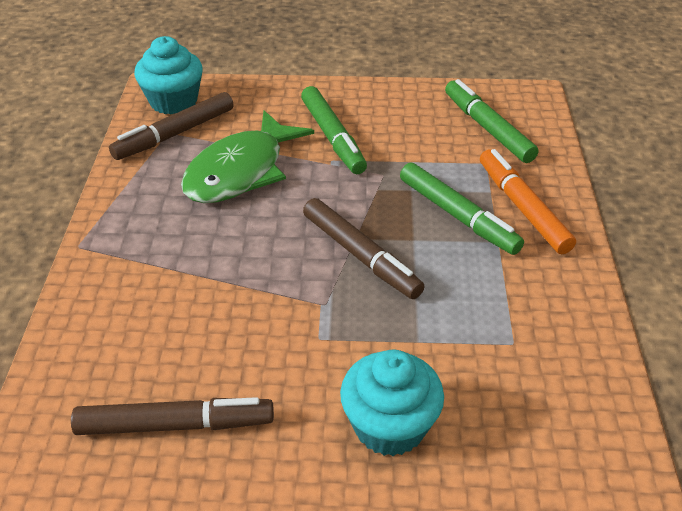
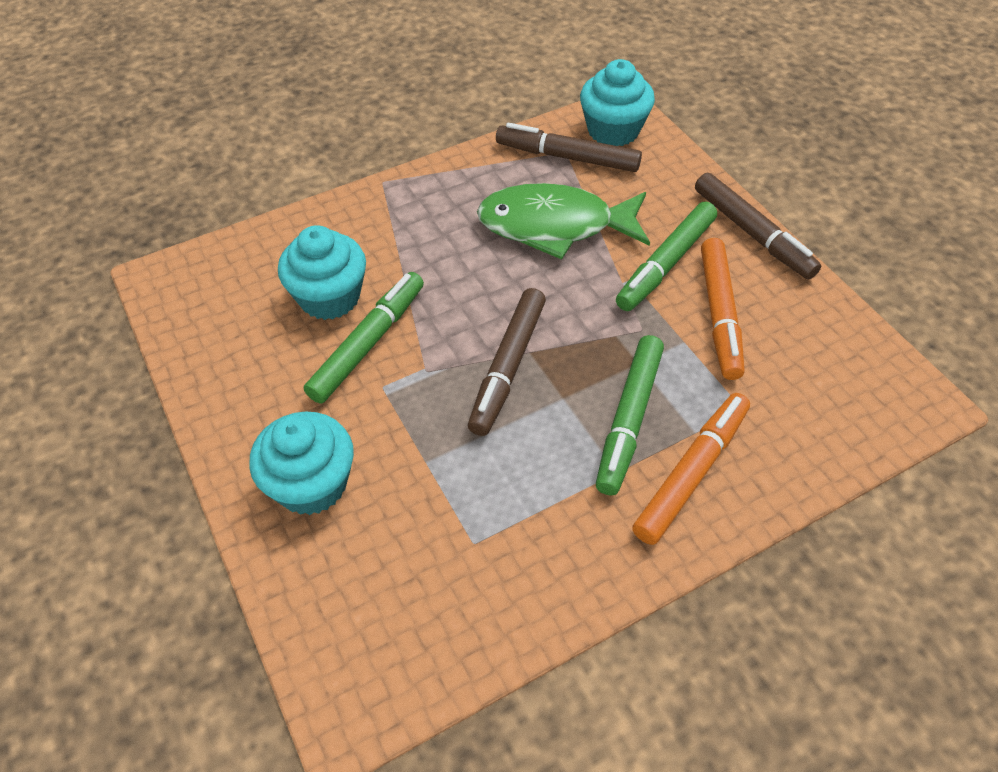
camera: 60 degrees right, 10 degrees up
brown marker [71,397,274,435] -> brown marker moved to [695,173,821,279]
green marker [445,79,538,163] -> green marker moved to [304,272,424,403]
none -> turquoise cupcake [278,225,366,320]
none -> orange marker [701,238,745,380]

